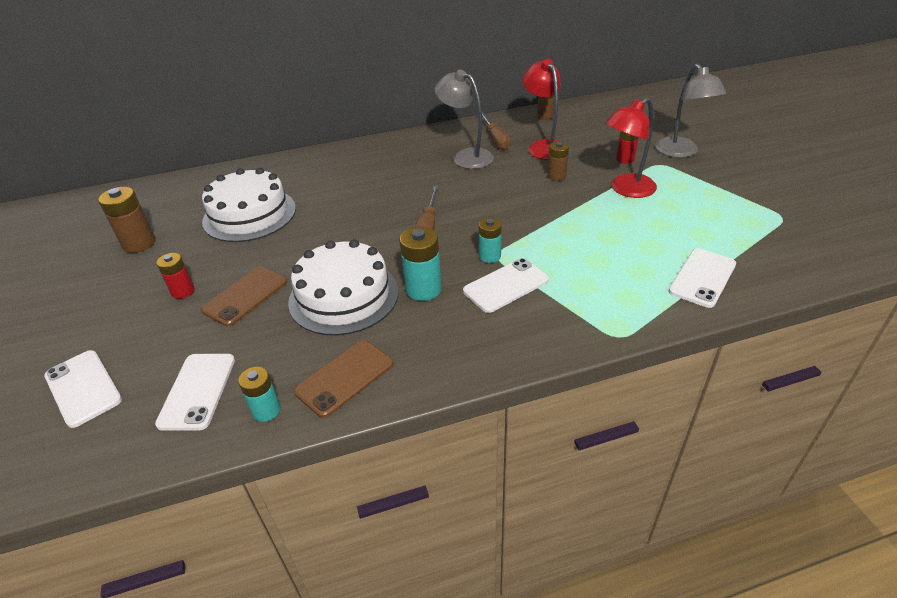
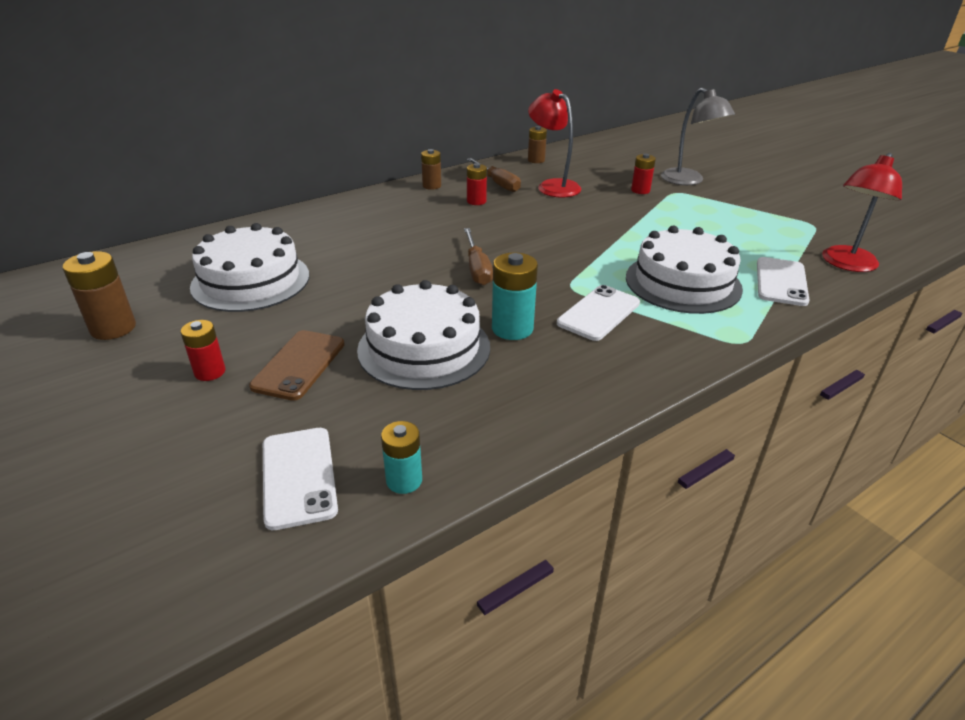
camera: 20 degrees left, 5 degrees down
white phone [44,350,122,428] -> none
brown phone [294,340,393,418] -> none
grey lamp [435,69,494,169] -> red battery [467,163,487,205]
turquoise battery [478,218,502,263] -> none
brown battery [547,142,569,181] -> brown battery moved to [421,149,441,190]
red lamp [605,97,657,198] -> red lamp moved to [822,153,902,272]
none -> white cake [626,226,743,314]

